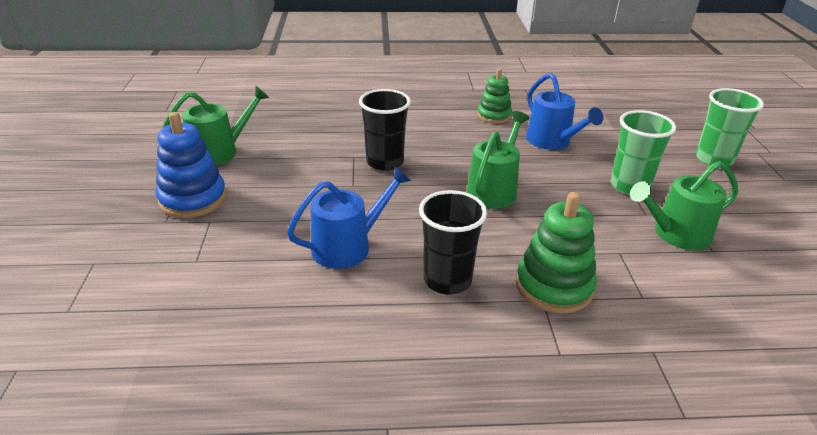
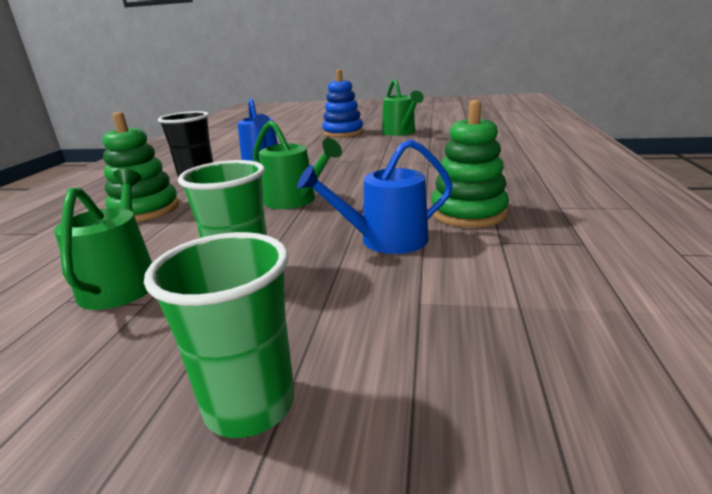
camera: 105 degrees right, 10 degrees down
black cup [359,89,411,171] -> none
green stacking toy [477,69,512,123] -> green stacking toy [431,100,509,228], size x1.53

